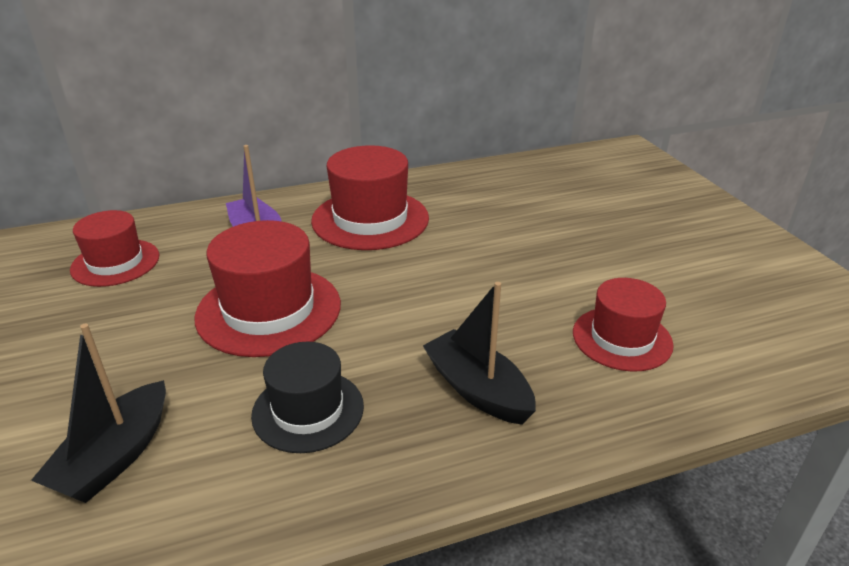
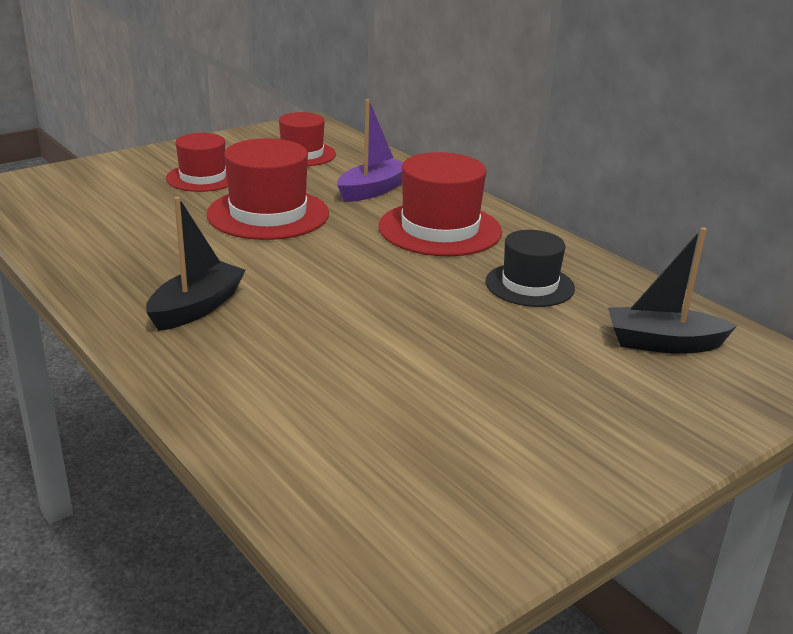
camera: 70 degrees right, 5 degrees down
black boat [31,323,166,503] -> black boat moved to [608,227,738,354]
black hat [251,342,364,453] -> black hat moved to [485,230,575,307]
red hat [573,278,674,372] -> red hat moved to [166,133,228,192]

